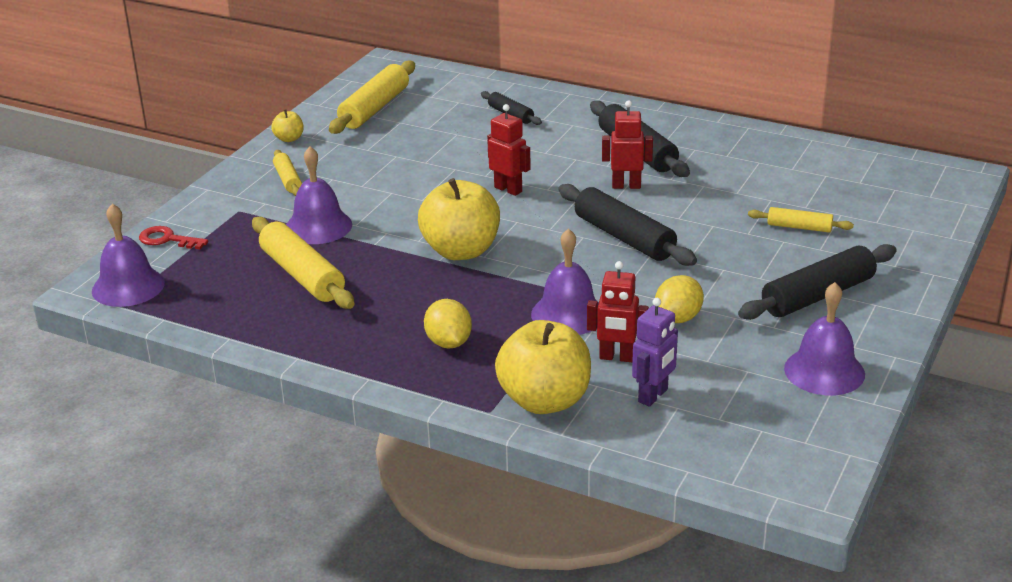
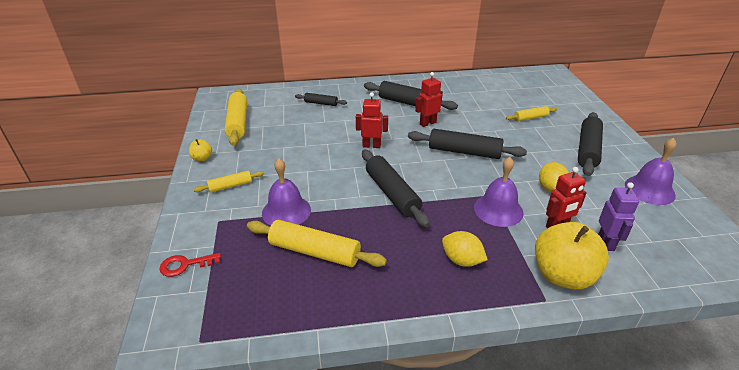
camera: 35 degrees left, 5 degrees up
purple bell [92,204,165,307] -> none
yellow rolling pin [273,150,302,196] -> yellow rolling pin turned 60 degrees counterclockwise [194,171,264,192]
yellow apple [418,178,500,260] -> black rolling pin [362,150,430,227]

